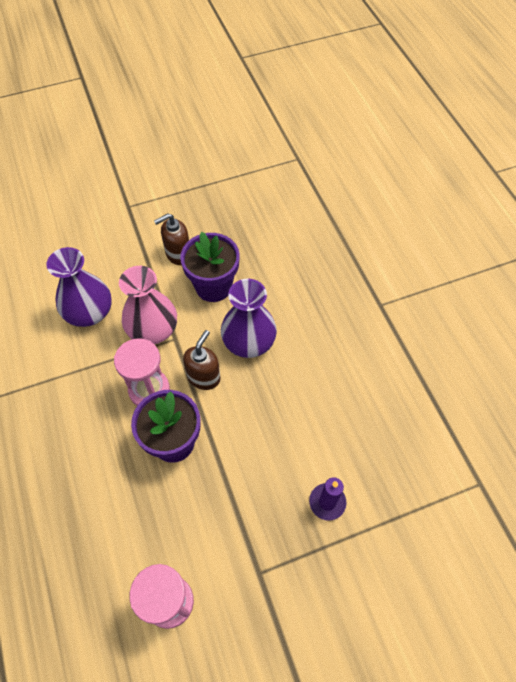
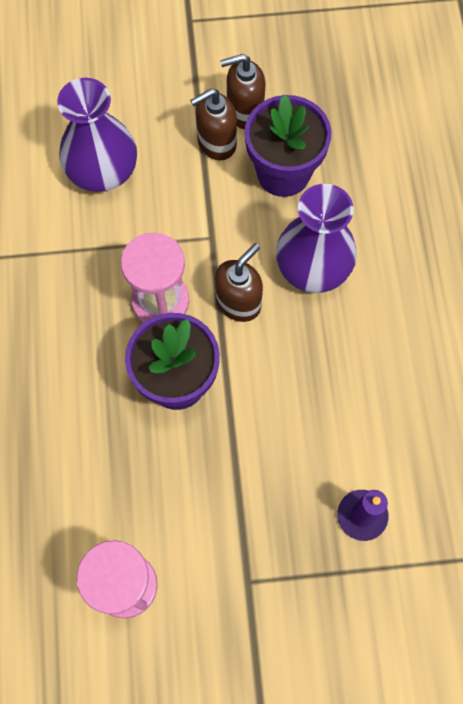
camera: 15 degrees right, 10 degrees up
pink vase [119,266,177,344] -> none
none -> brown soap dispenser [190,88,237,161]

